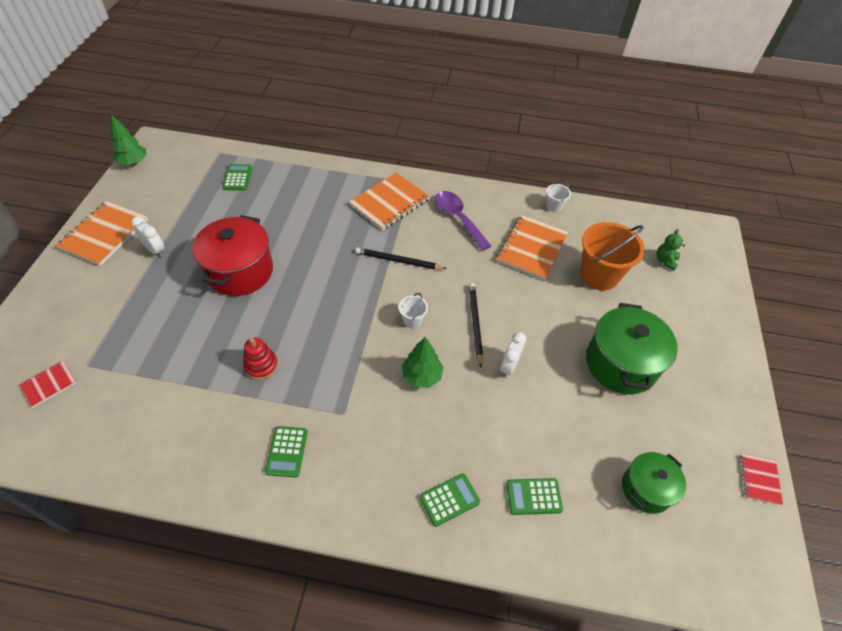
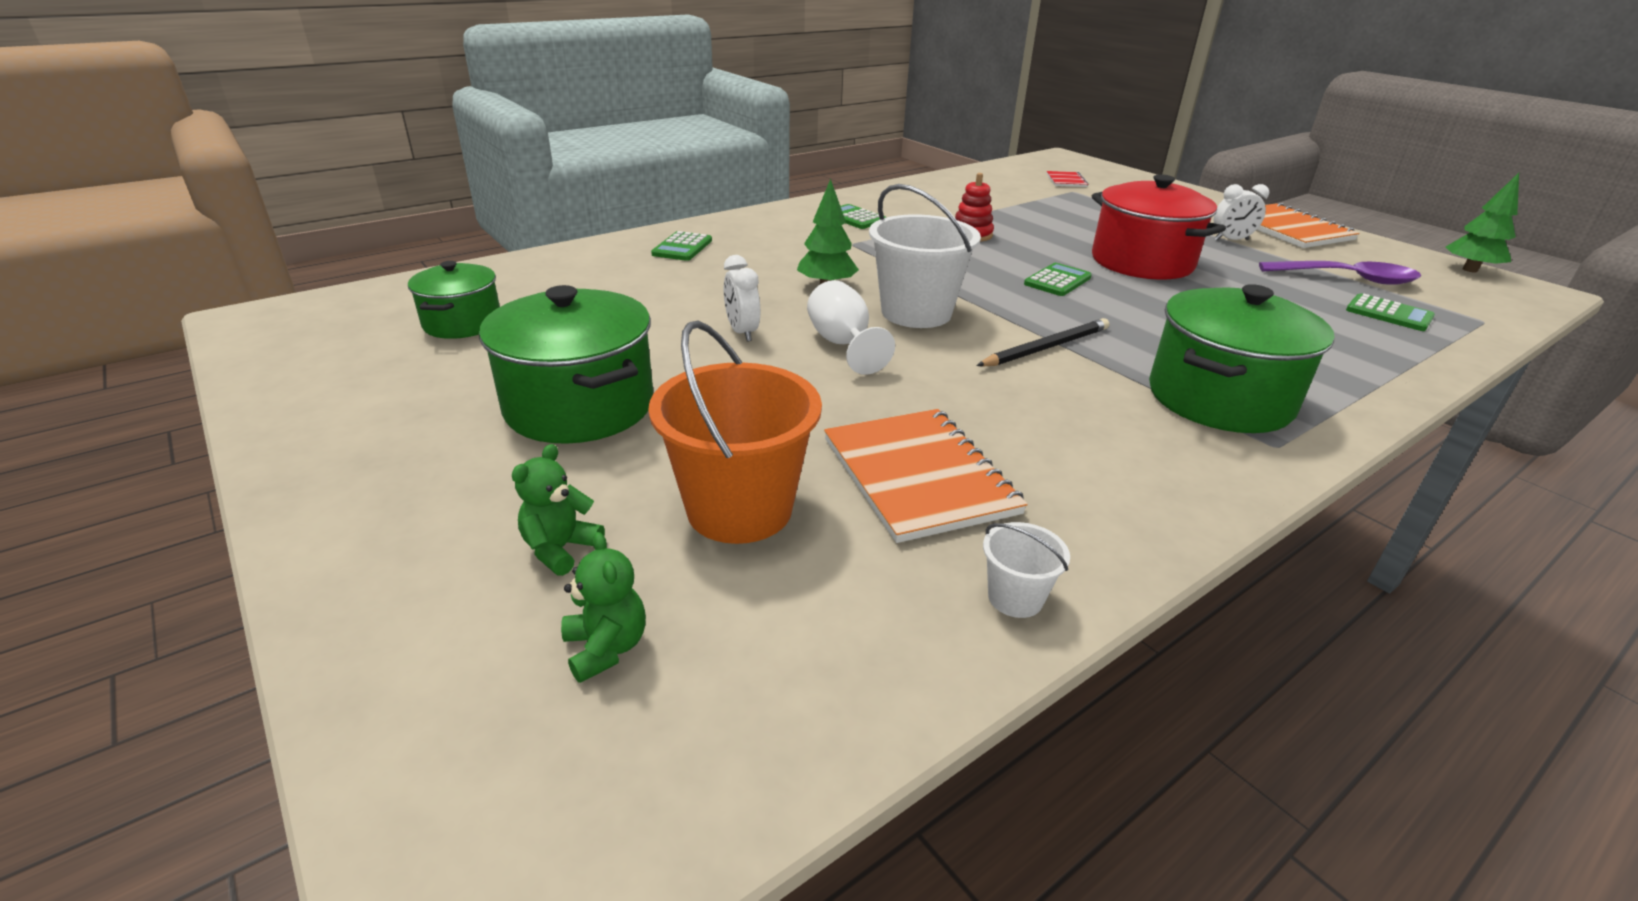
camera: 135 degrees right, 20 degrees down
orange notebook [349,172,430,230] -> green pot [1149,284,1335,433]
white bucket [399,293,428,328] -> white bucket [869,184,981,328], size x2.18
purple spoon [435,191,491,251] -> purple spoon moved to [1259,261,1421,285]
black pencil [469,283,483,367] -> white goblet [807,280,895,375]
green calculator [506,478,563,515] -> green calculator moved to [1024,263,1092,296]
red notebook [740,454,783,505] -> none
none -> green teddy bear [512,444,605,576]

